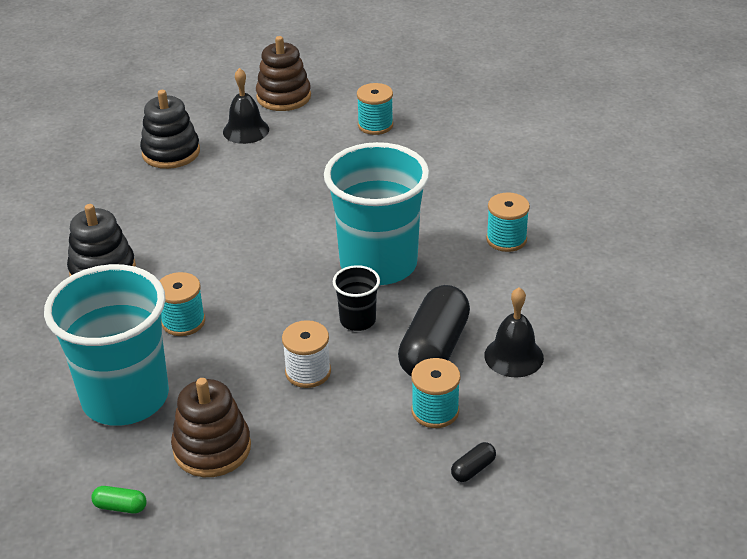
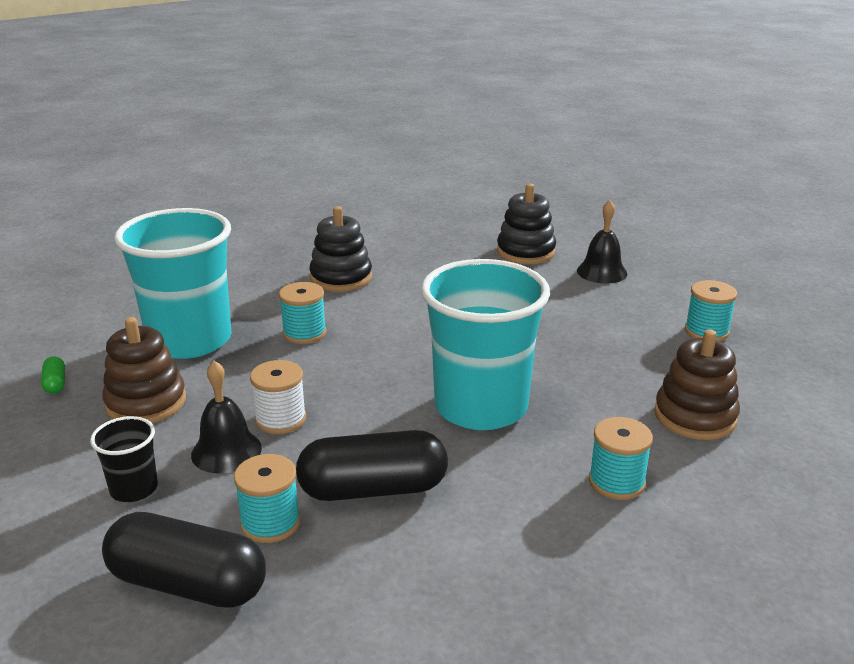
camera: 60 degrees right, 10 degrees down
brown stacking toy [256,36,311,111] -> brown stacking toy moved to [654,330,740,440]
black cup [333,265,380,331] -> black cup moved to [90,416,158,502]
black capsule [451,442,496,482] -> black capsule [102,512,266,608], size x2.42
black bell [484,287,544,377] -> black bell moved to [191,361,262,473]

